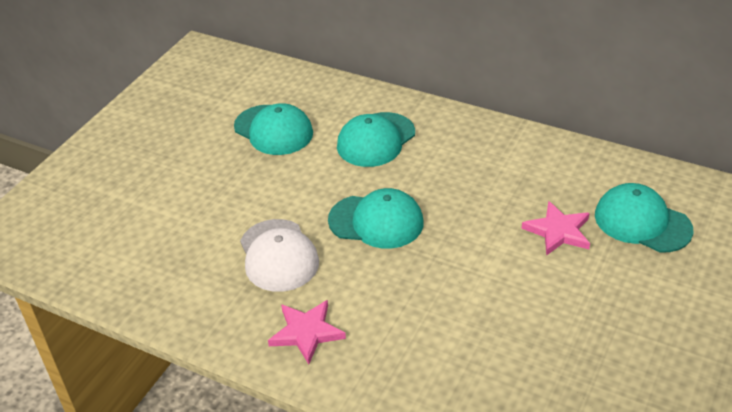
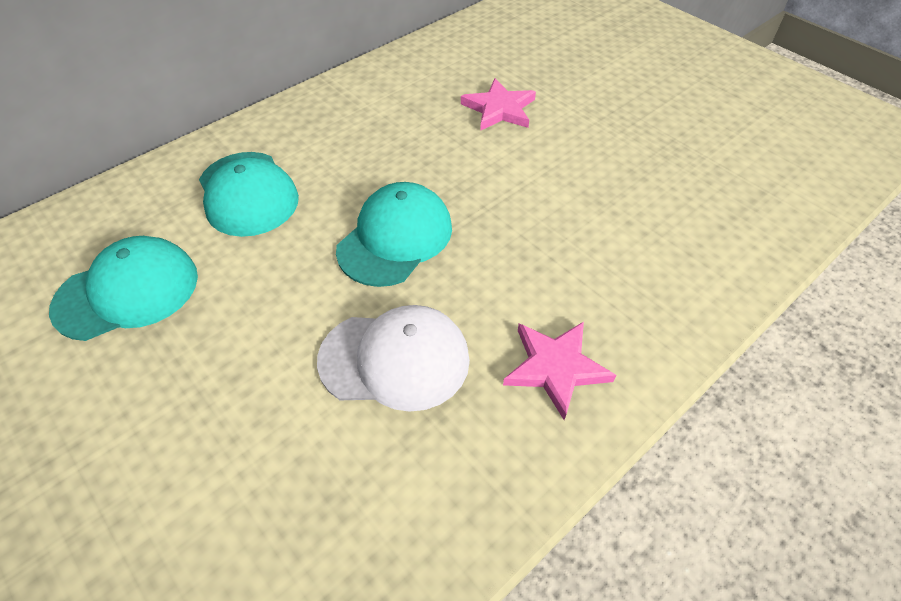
camera: 70 degrees left, 10 degrees up
turquoise cap [595,183,693,253] -> none

